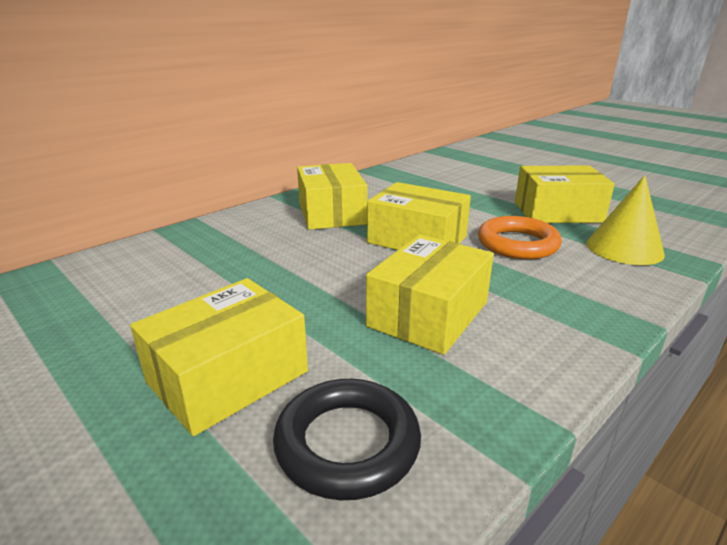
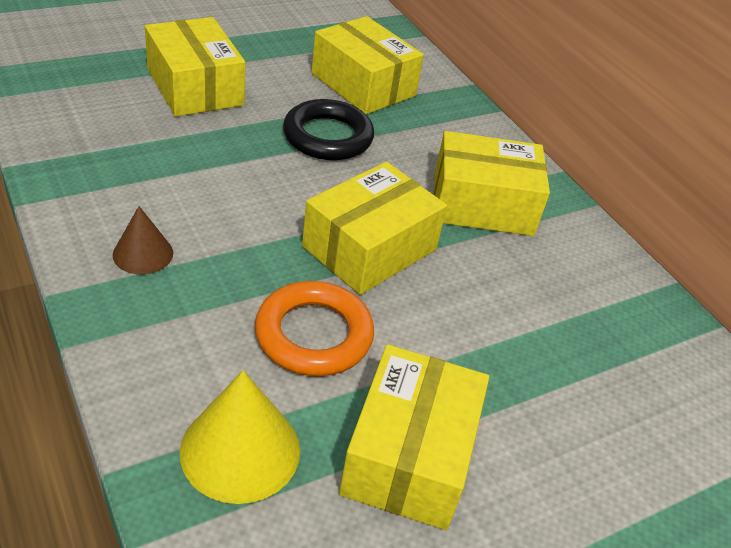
camera: 100 degrees right, 15 degrees up
black ring [273,379,421,500] -> black ring moved to [283,99,374,160]
yellow box [366,234,494,355] -> yellow box moved to [312,16,424,114]
none -> brown cone [113,206,173,274]

